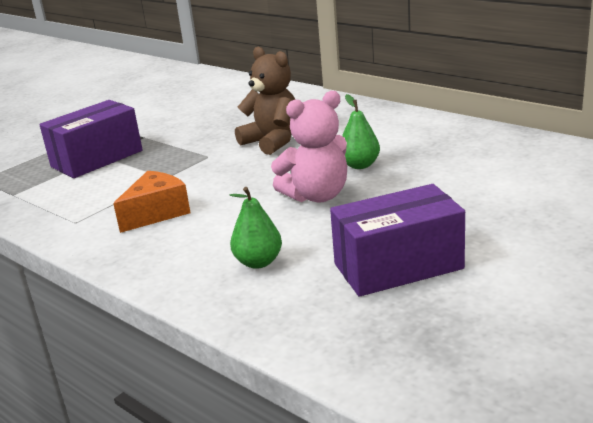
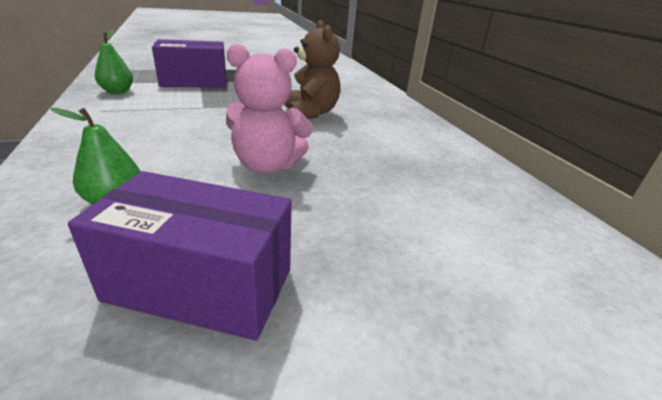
camera: 25 degrees right, 5 degrees up
orange cheese [113,171,191,233] -> none
green pear [342,94,380,169] -> green pear moved to [95,30,133,94]

